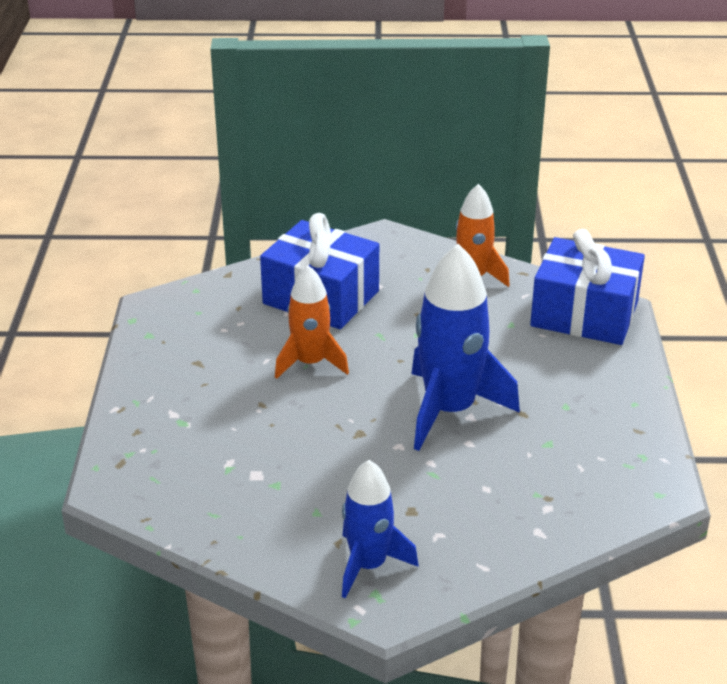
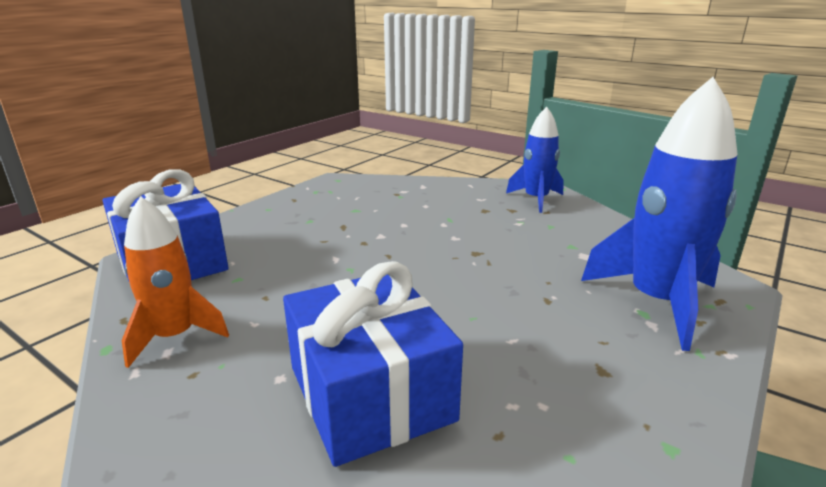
camera: 145 degrees left, 10 degrees down
orange rocket [275,265,349,379] -> none
blue rocket [412,244,520,451] -> blue rocket moved to [581,77,737,351]

